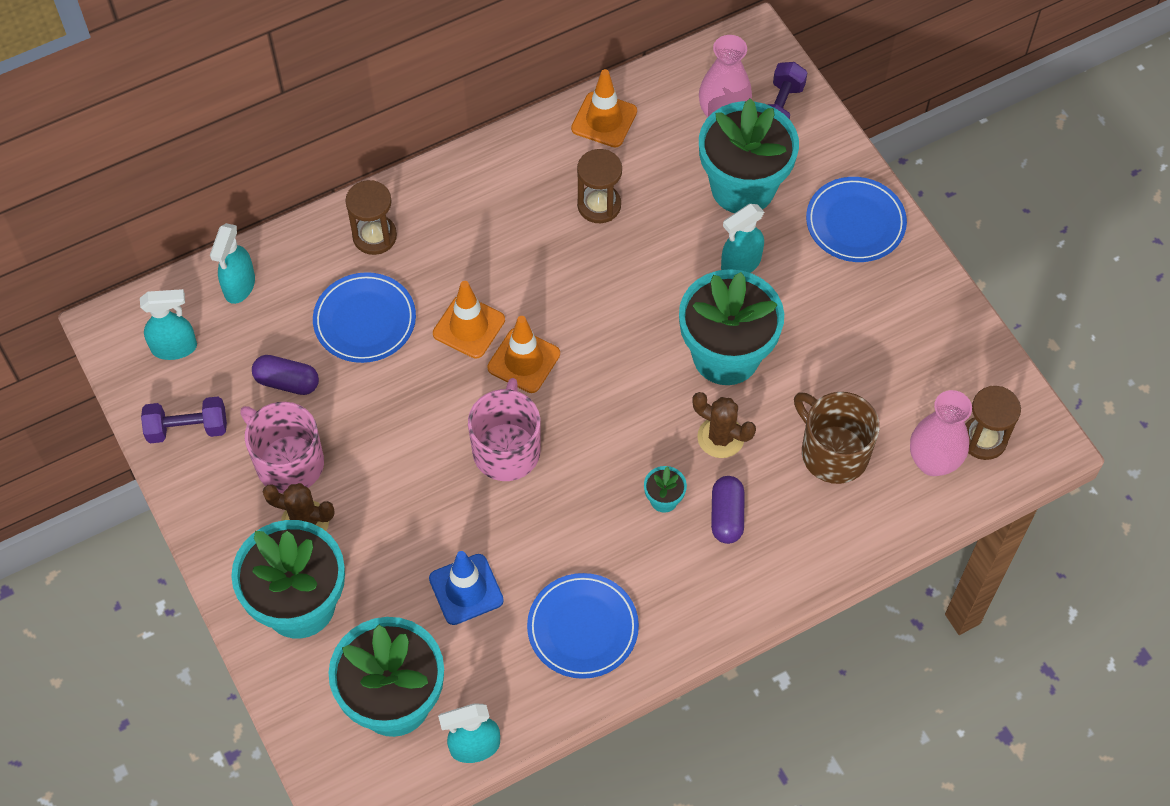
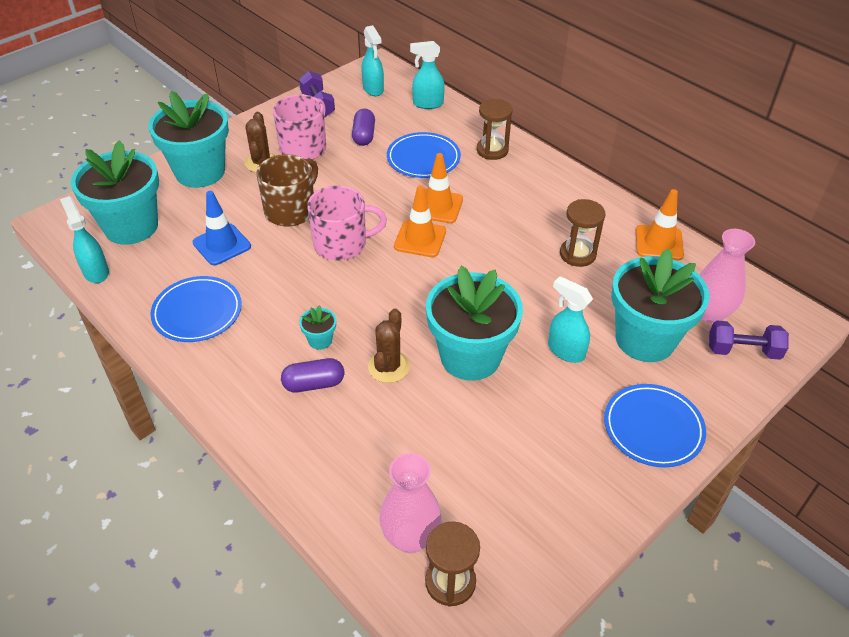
camera: 75 degrees right, 15 degrees down
brown mug [794,392,880,484] -> brown mug moved to [256,154,318,227]

